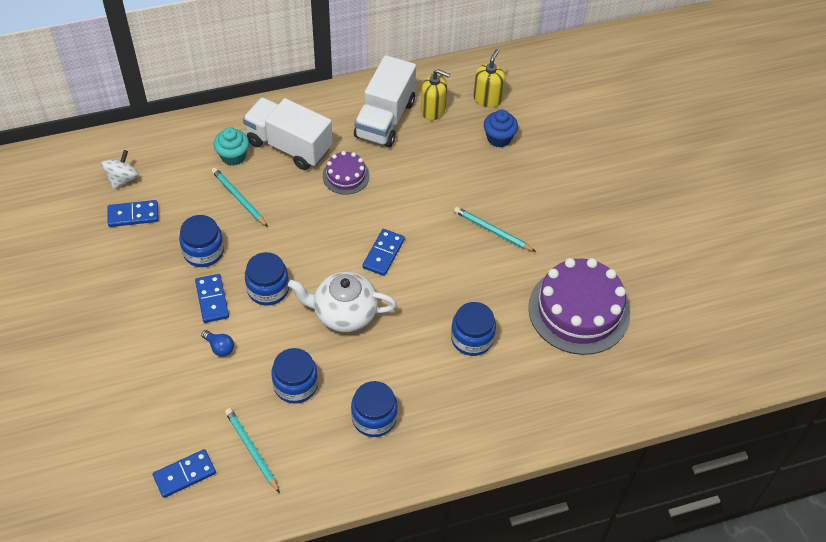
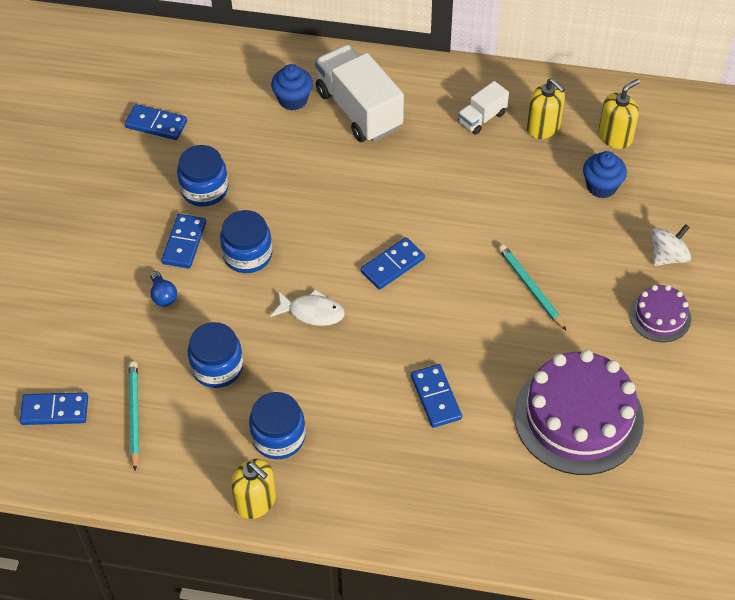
camera: 30 degrees right, 0 degrees up
white spinning top [101,150,139,189] -> white spinning top moved to [651,224,691,266]
turquoise pencil [212,168,268,227] -> none
turquoise cupcake [214,127,249,166] -> blue cupcake [271,64,313,111]
white teapot [288,272,397,332] -> white fish [271,289,345,326]
purple cake [323,151,369,195] -> purple cake moved to [629,285,691,342]
white truck [354,55,416,147] -> white truck [458,81,509,135], size x0.50
blue jar [451,302,496,356] -> blue domino [411,364,462,428]
none -> yellow soap dispenser [231,459,276,519]

